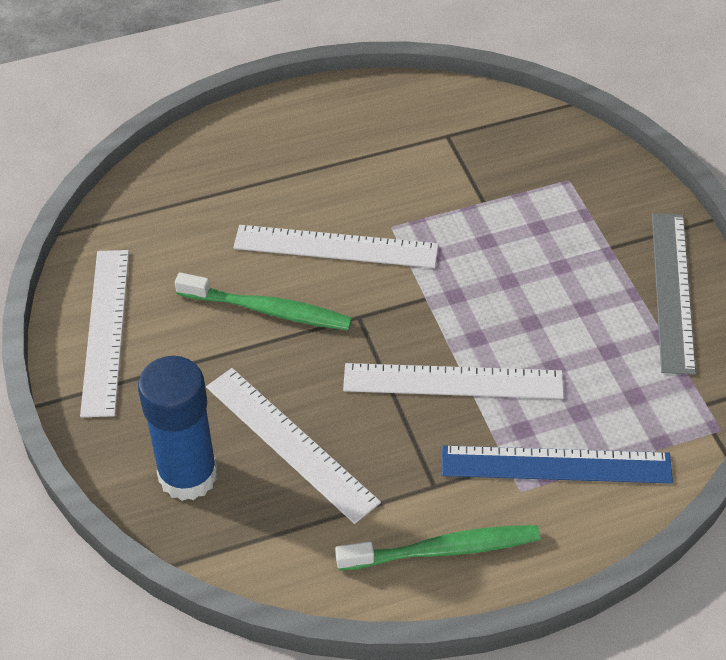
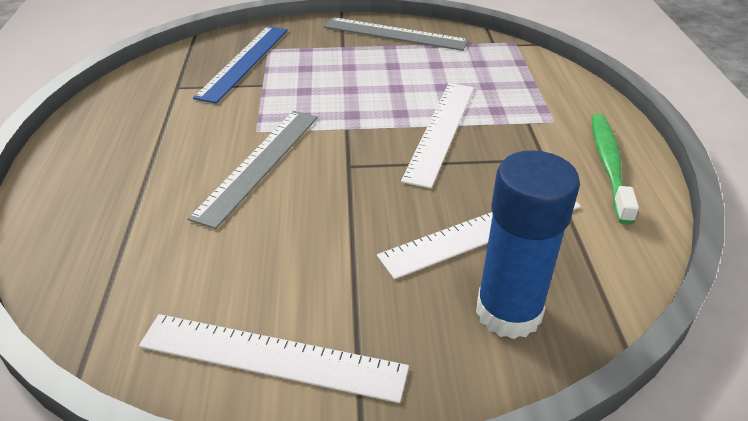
camera: 75 degrees left, 10 degrees down
green toothbrush [175,272,352,330] -> none
white ruler [233,225,439,268] -> grey ruler [187,111,318,229]
blue ruler [442,445,673,484] -> blue ruler moved to [193,26,288,104]

